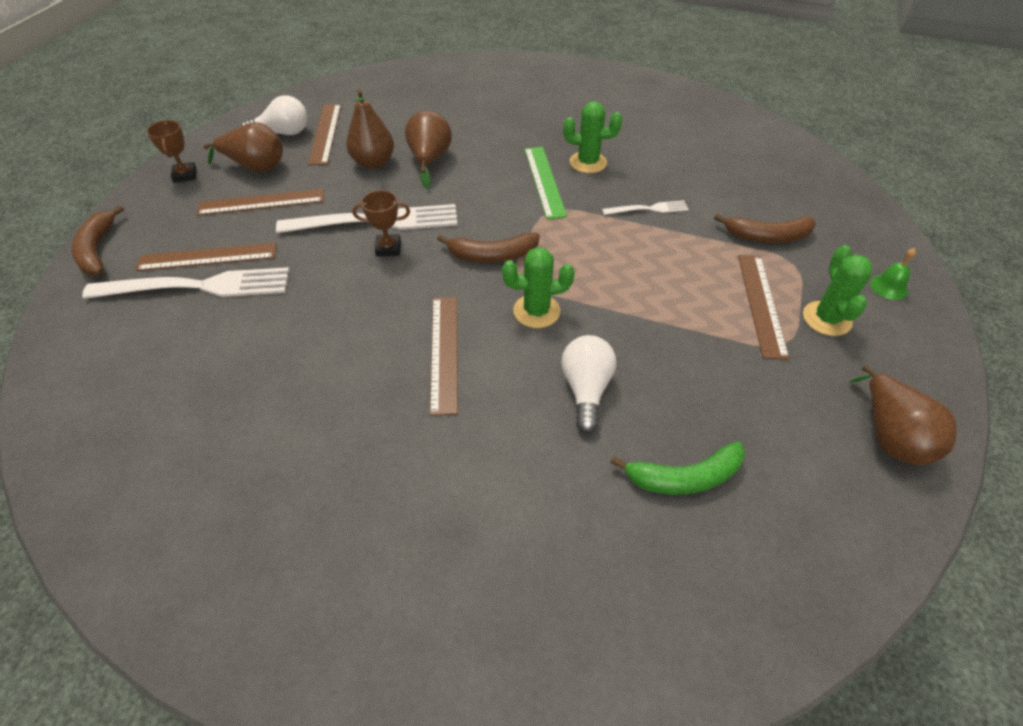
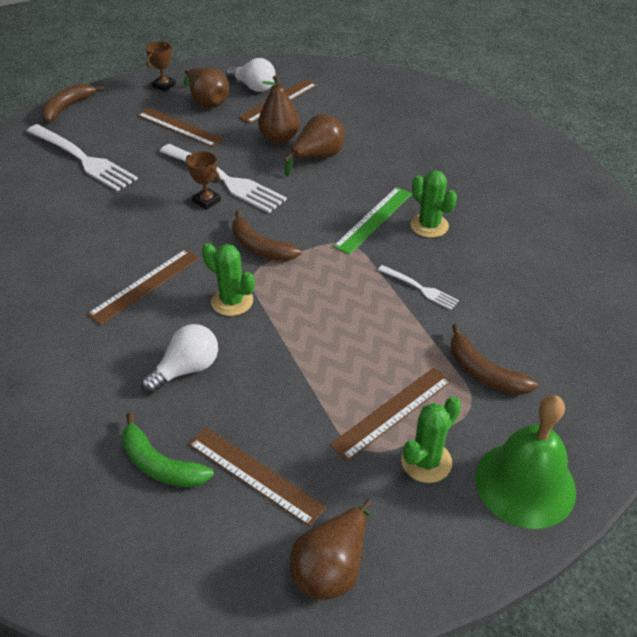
camera: 45 degrees right, 5 degrees down
brown ruler [136,243,277,271] -> brown ruler moved to [189,427,326,527]
green bell [870,248,916,300] -> green bell [475,395,576,529], size x2.44

